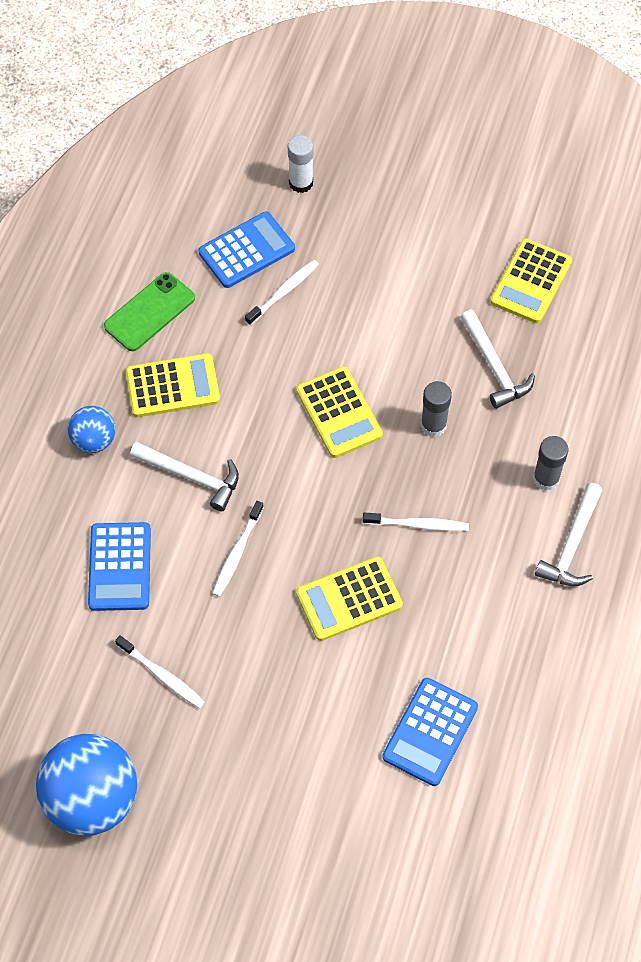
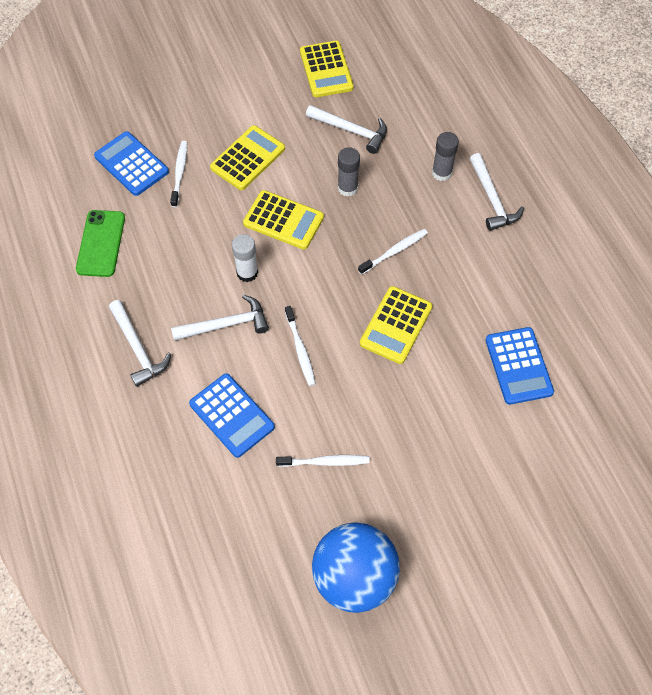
camera: 40 degrees left, 0 degrees up
blue ball [68,406,115,453] -> white hammer [109,300,171,387]
yellow calculator [126,353,220,417] -> yellow calculator moved to [210,125,285,190]
blue calculator [198,212,295,288] -> blue calculator turned 60 degrees counterclockwise [94,131,169,196]
white glue stick [288,135,314,193] -> white glue stick moved to [232,234,258,282]

